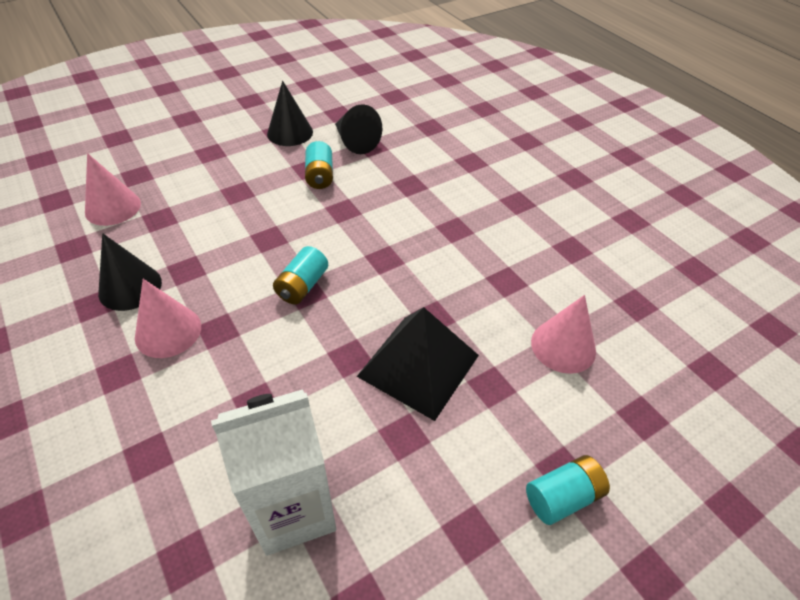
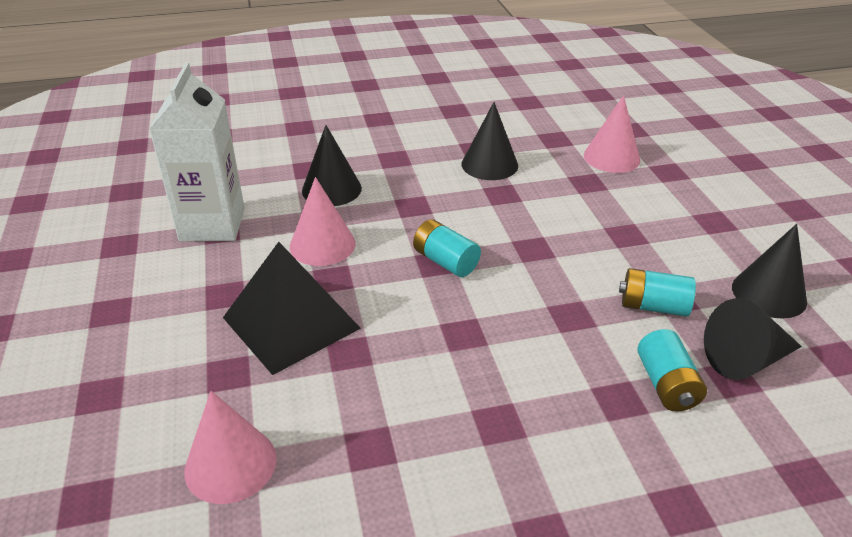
camera: 110 degrees right, 10 degrees down
pink cone [135,279,201,358] -> pink cone moved to [290,177,356,266]
turquoise battery [526,455,610,525] -> turquoise battery moved to [637,329,707,412]
none -> black cone [302,125,362,206]

